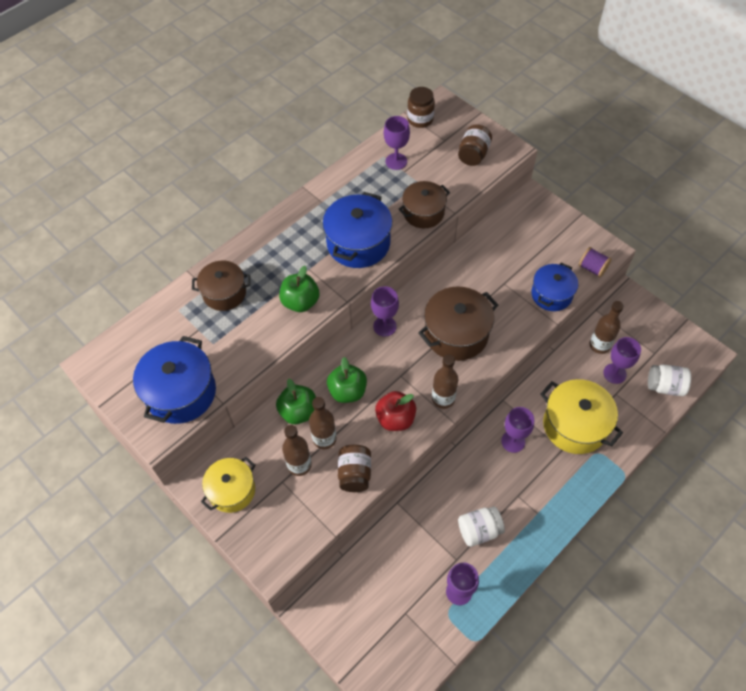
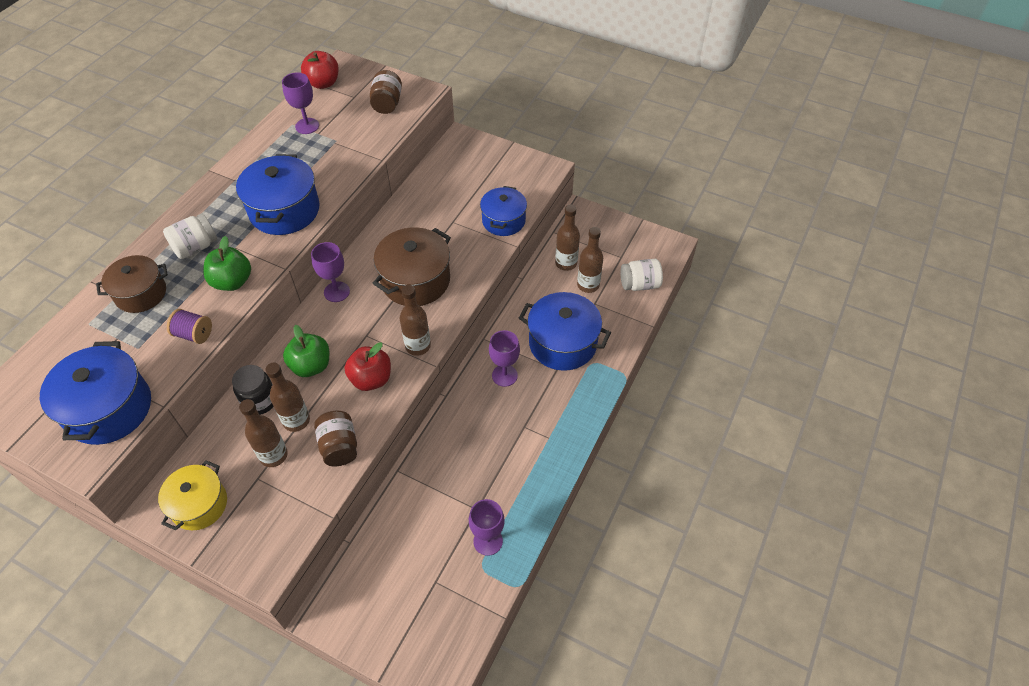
camera: 20 degrees left, 5 degrees down
green apple [276,379,316,424] -> black jar [232,365,274,415]
brown pot [399,181,450,228] -> none
brown jar [407,87,435,128] -> red apple [301,51,339,89]
white jar [458,506,505,547] -> white jar moved to [163,214,217,259]
yellow pot [540,379,623,454] -> blue pot [519,292,611,371]
purple spool [579,247,612,278] -> purple spool moved to [167,309,212,344]
purple goblet [603,337,641,384] -> brown bottle [577,227,603,293]

